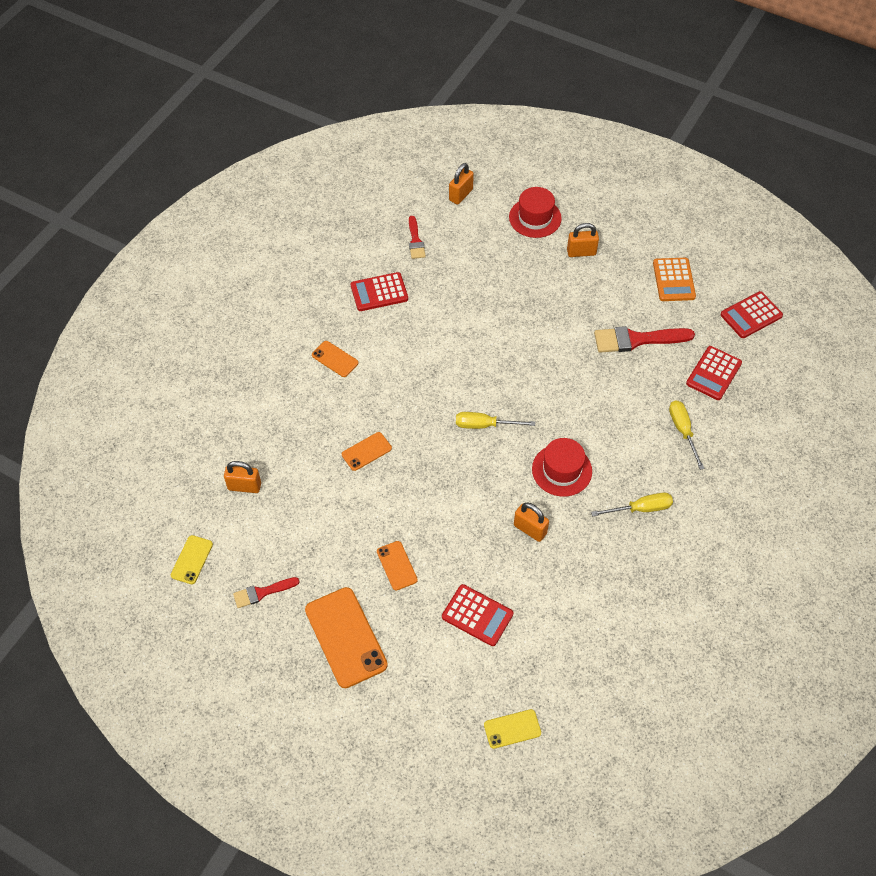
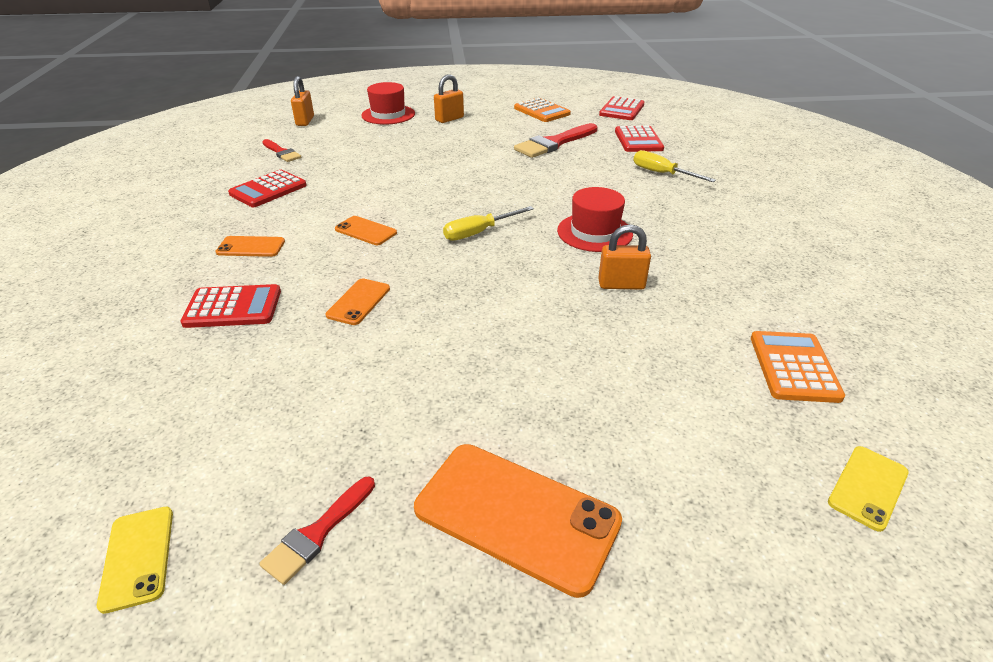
camera: 35 degrees left, 20 degrees down
orange padlock [224,461,261,493] -> none
orange phone [377,541,418,591] -> orange phone moved to [335,216,397,245]
red calculator [442,584,513,646] -> red calculator moved to [180,284,281,328]
yellow screwdriver [591,492,673,517] -> none
none -> orange calculator [751,331,845,403]

